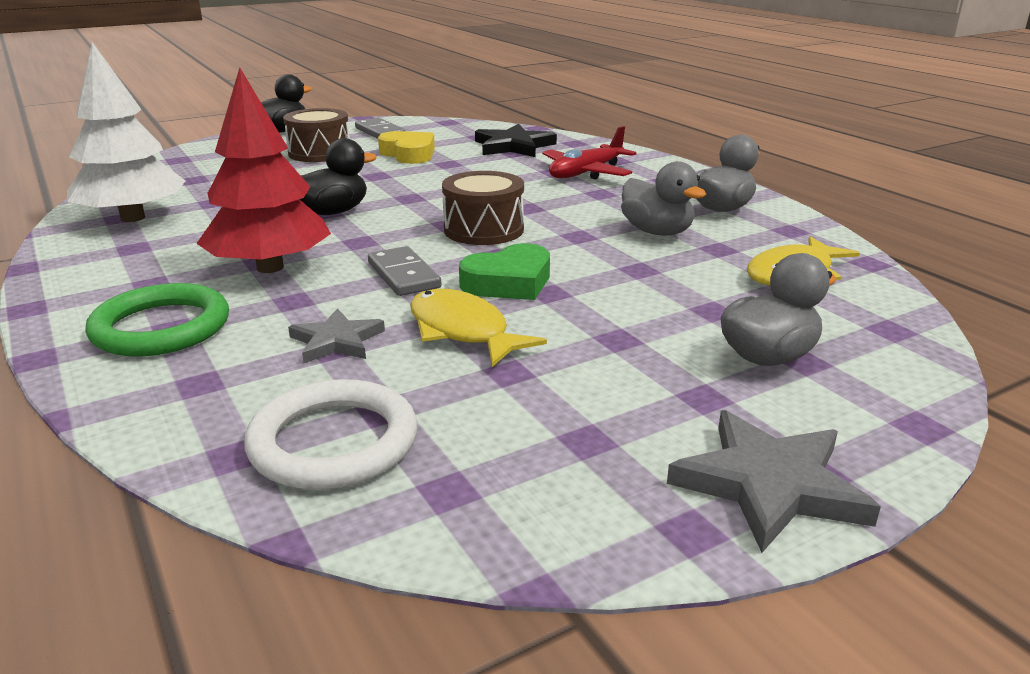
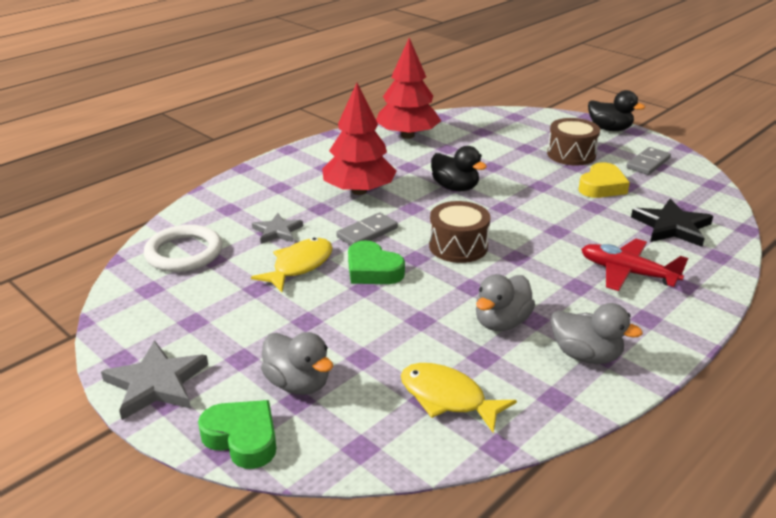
camera: 75 degrees right, 5 degrees up
white tree [67,42,185,222] -> red tree [376,38,441,139]
green ring [85,283,229,357] -> none
none -> green heart [198,400,276,469]

